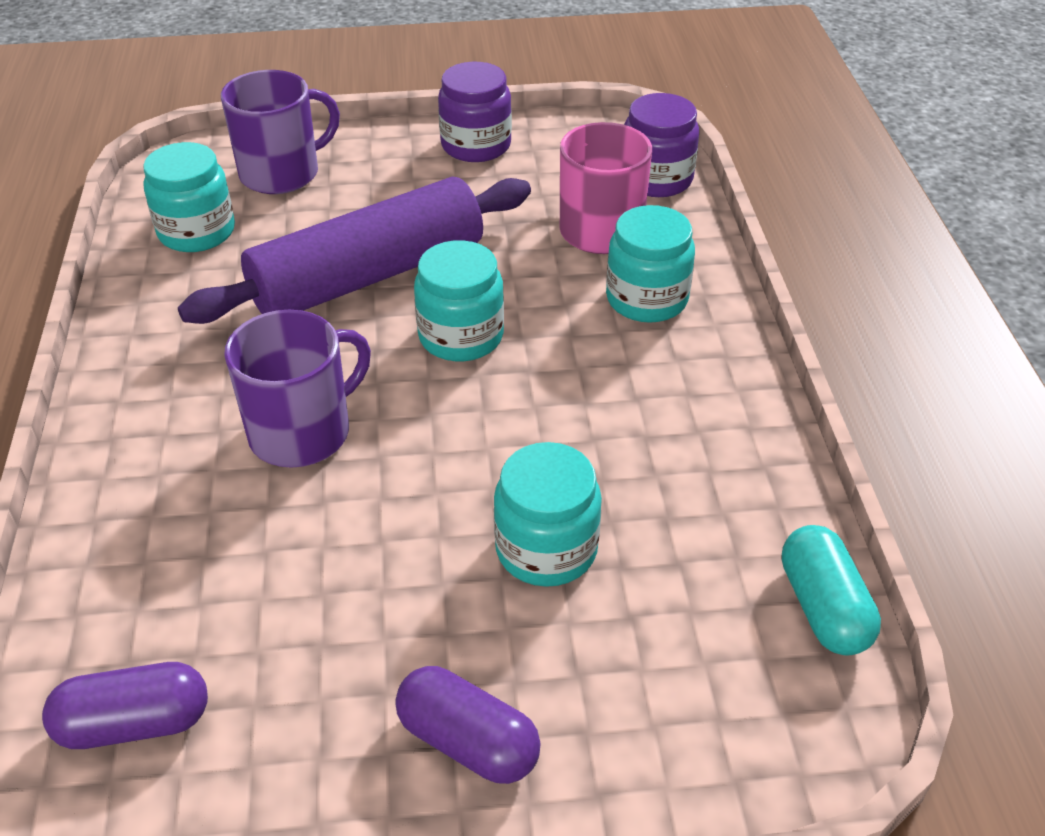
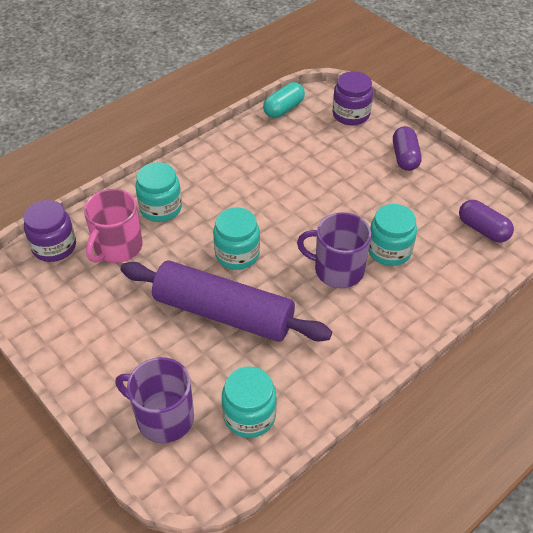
camera: 125 degrees left, 5 degrees up
purple jar [438,62,512,162] -> purple jar moved to [332,71,373,125]
turquoise jar [494,442,602,587] -> turquoise jar moved to [369,204,417,266]

